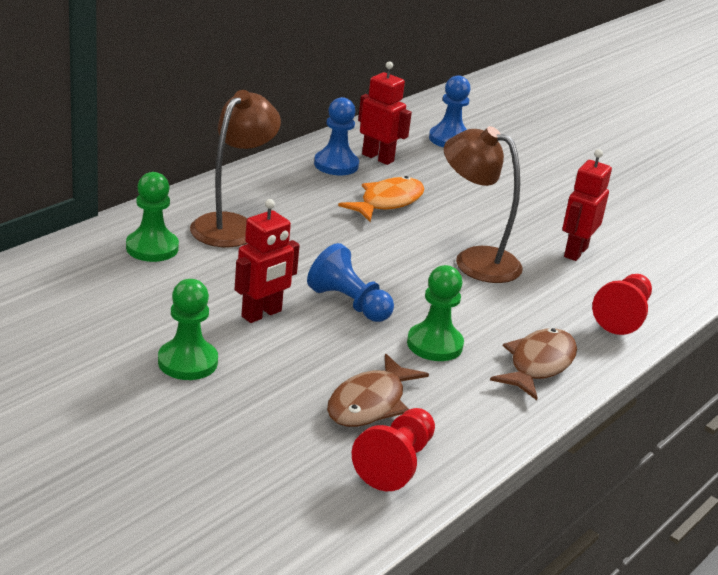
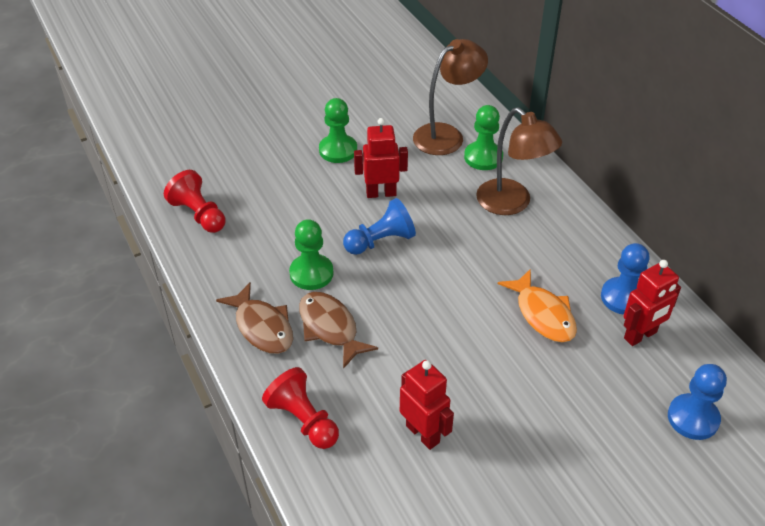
camera: 115 degrees right, 15 degrees up
red robot [235,199,300,323] -> red robot turned 105 degrees clockwise [354,118,408,198]
brown fish [327,354,429,427] -> brown fish moved to [299,292,378,369]
brown lamp [444,126,523,283] -> brown lamp moved to [413,39,488,155]

